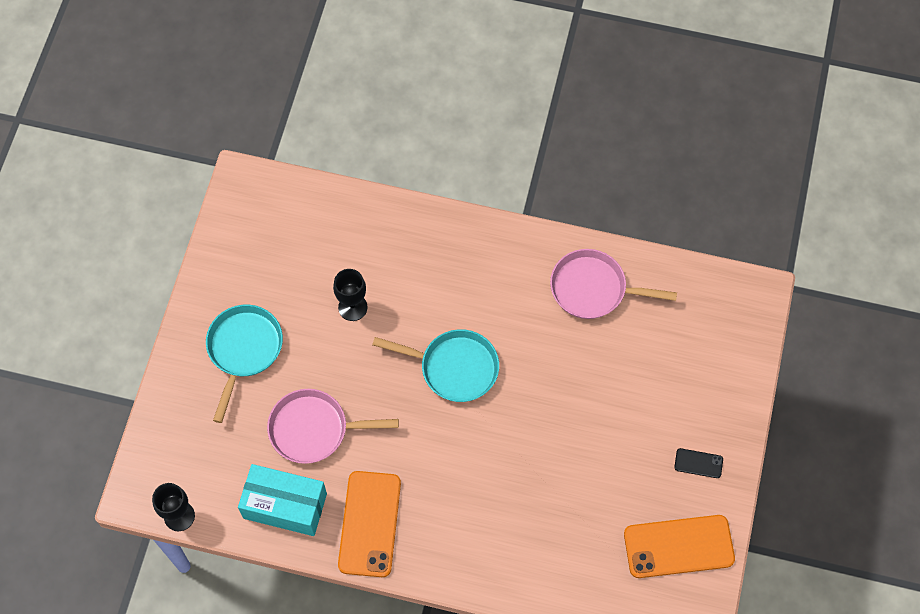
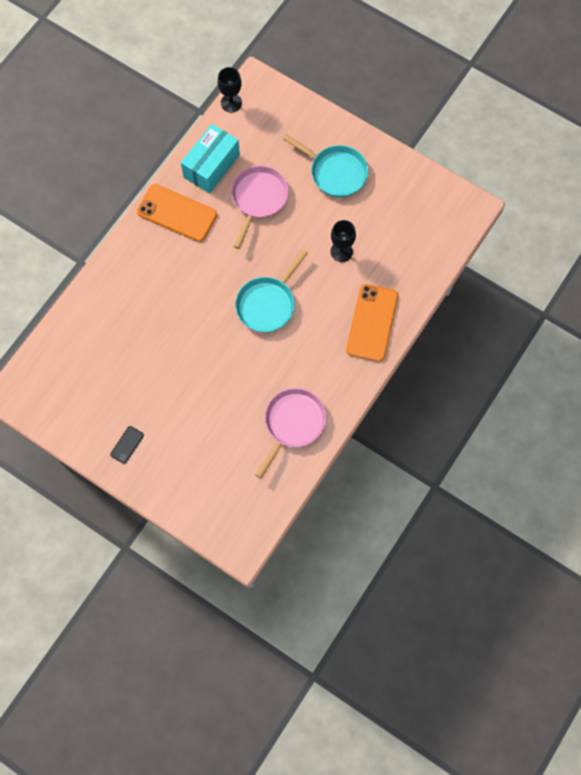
camera: 110 degrees right, 5 degrees up
orange phone [624,515,735,578] -> orange phone moved to [346,284,398,362]

